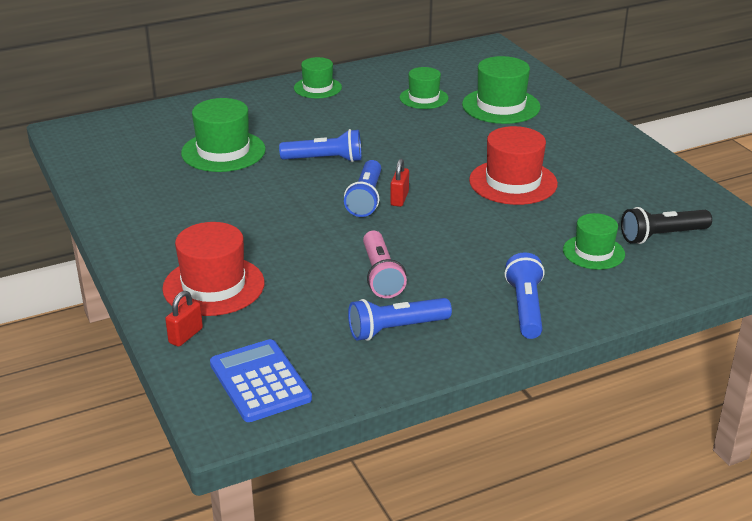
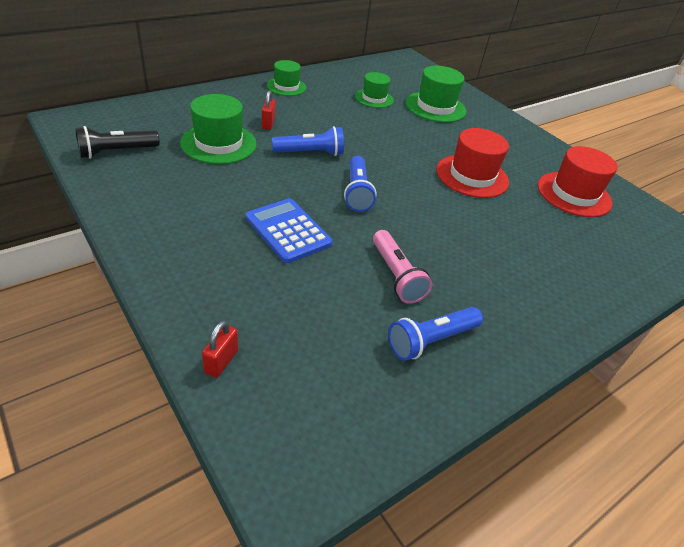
camera: 15 degrees left, 10 degrees up
red hat [162,222,265,316] -> red hat moved to [538,146,617,217]
blue calculator [210,339,312,422] -> blue calculator moved to [246,198,332,263]
red padlock [390,159,409,207] -> red padlock moved to [262,90,276,130]
blue flashlight [505,252,545,339] -> none
green hat [563,213,625,270] -> none
black flashlight [621,207,712,244] -> black flashlight moved to [75,126,160,159]

